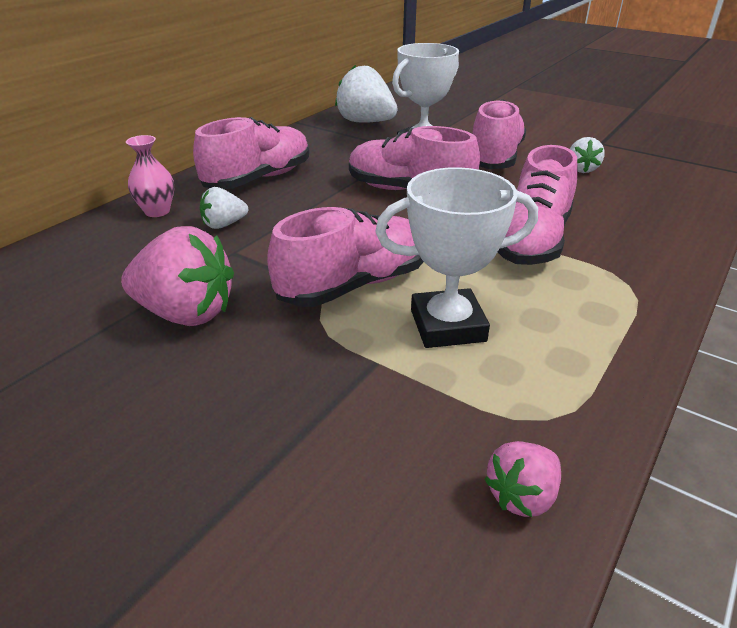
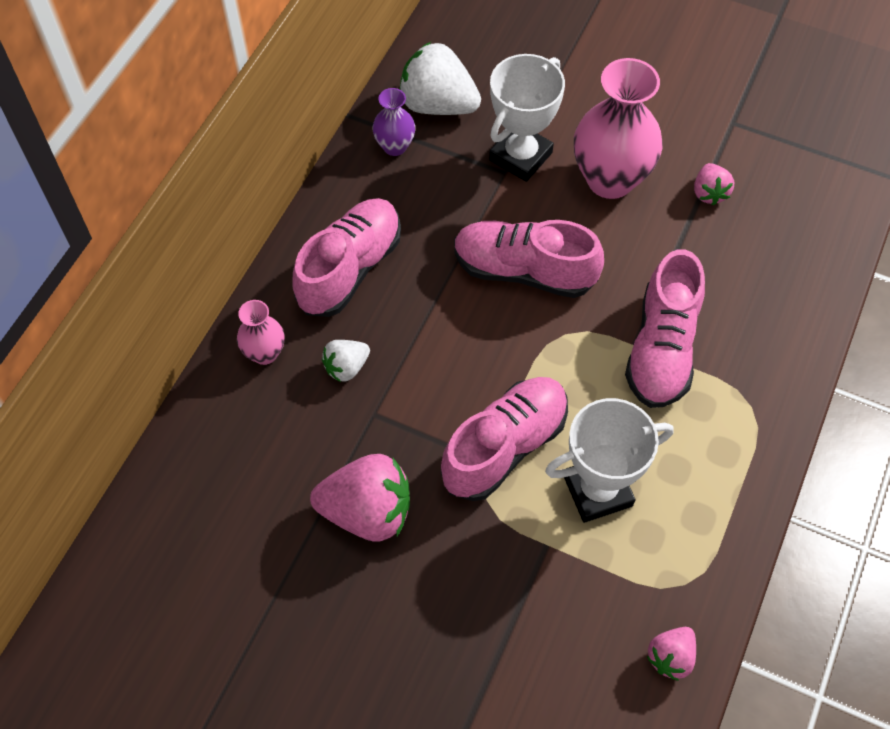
camera: 10 degrees left, 25 degrees up
pink shoe [472,99,526,169] -> pink vase [574,58,663,199]
white strawberry [570,137,605,173] -> pink strawberry [694,163,734,205]
none -> purple vase [372,88,415,156]

